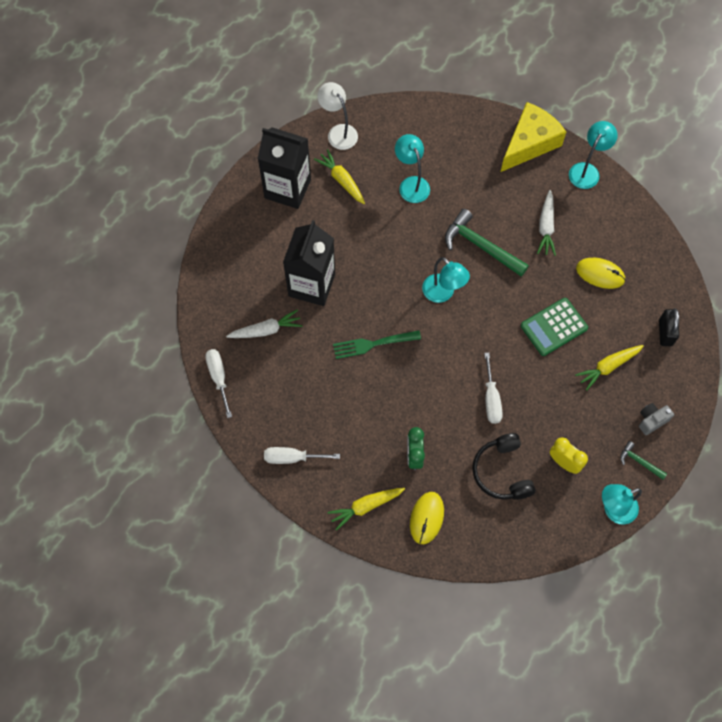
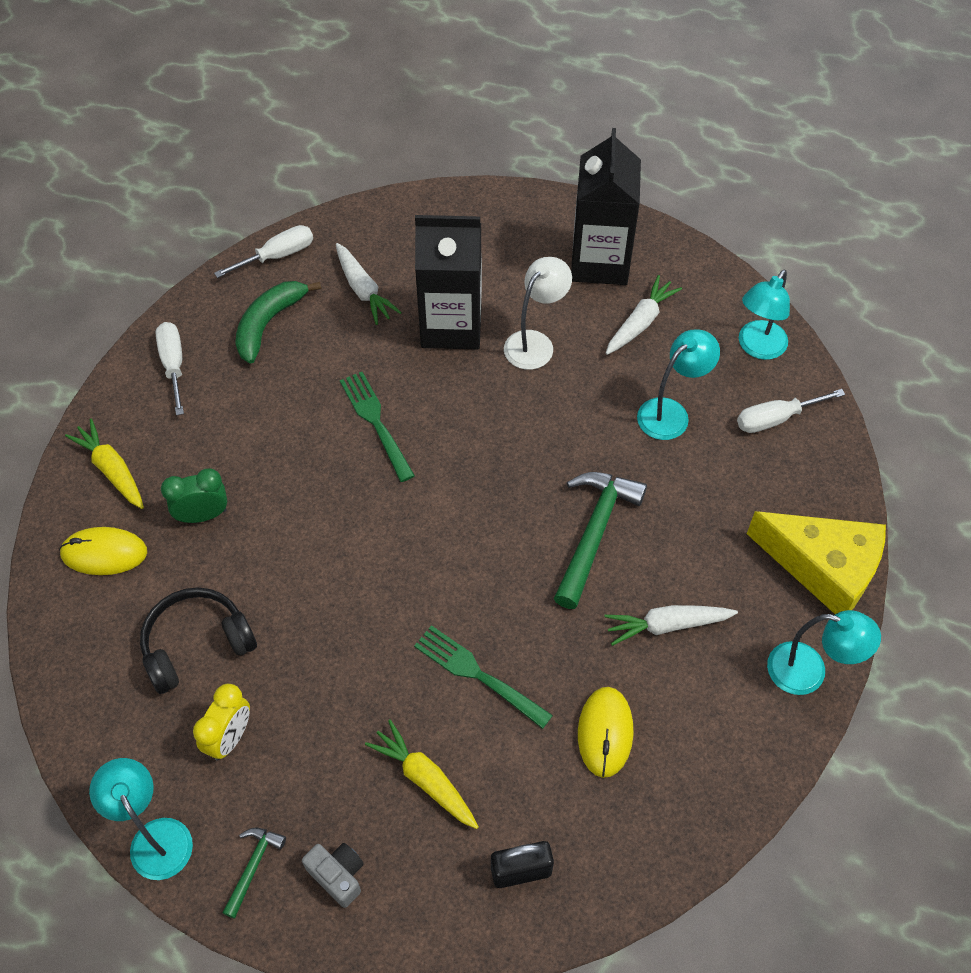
camera: 75 degrees right, 10 degrees down
yellow carrot [314,149,365,204] -> white carrot [606,275,682,355]
white lamp [317,82,358,150] -> white lamp moved to [504,257,572,370]
turquoise lamp [422,257,470,303] -> turquoise lamp moved to [739,270,790,360]
white screwdriver [484,353,503,424] -> white screwdriver moved to [737,389,845,433]
green calculator [521,298,588,356] -> green fork [414,625,553,729]
none -> green banana [235,281,321,363]

